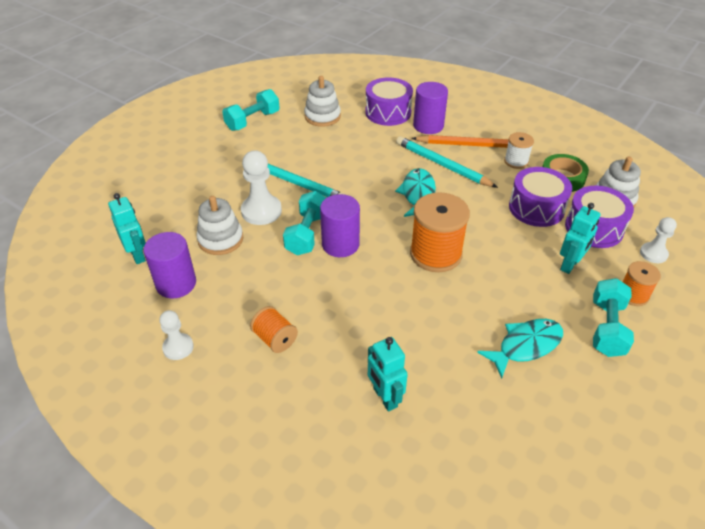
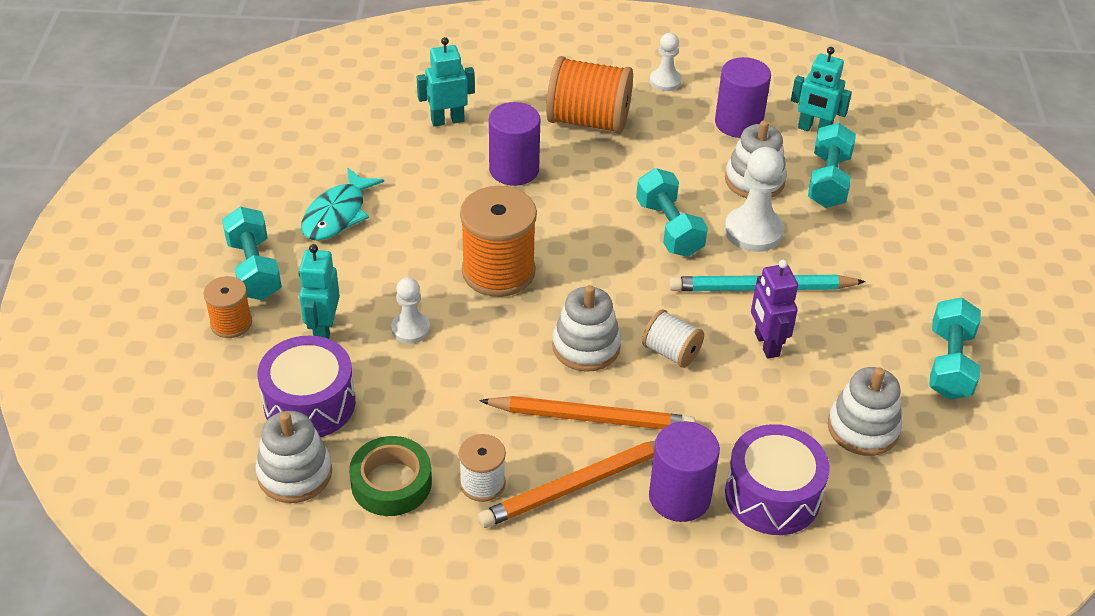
camera: 145 degrees right, 0 degrees up
orange spool [250,306,298,353] -> orange spool [546,56,633,134], size x1.85
purple cylinder [320,194,360,257] -> purple cylinder moved to [489,102,540,186]
turquoise robot [368,337,408,411] -> turquoise robot turned 45 degrees counterclockwise [417,37,475,127]
turquoise fish [395,168,436,217] -> white stacking toy [552,285,621,372]
turquoise pencil [396,136,498,188] -> orange pencil [479,396,696,429]
purple drum [509,167,572,227] -> none
white pawn [640,217,677,263] -> white pawn moved to [391,277,430,343]
none -> white spool [642,309,704,368]
none -> purple robot [751,260,798,359]
none -> turquoise dumbbell [808,123,856,208]

